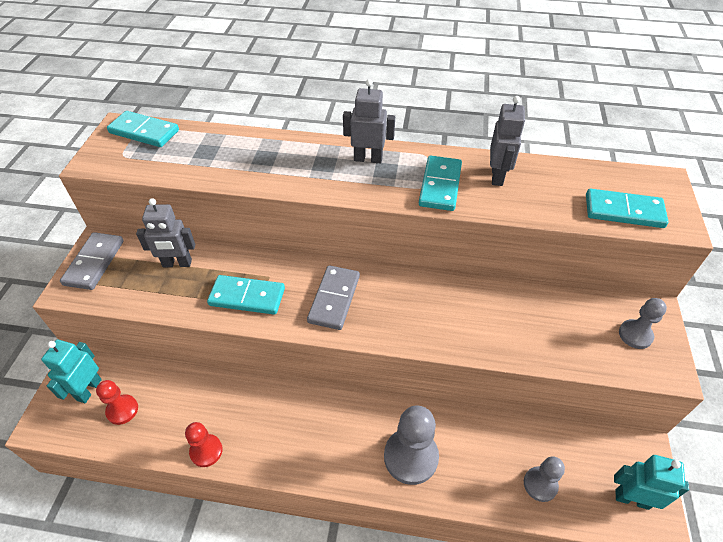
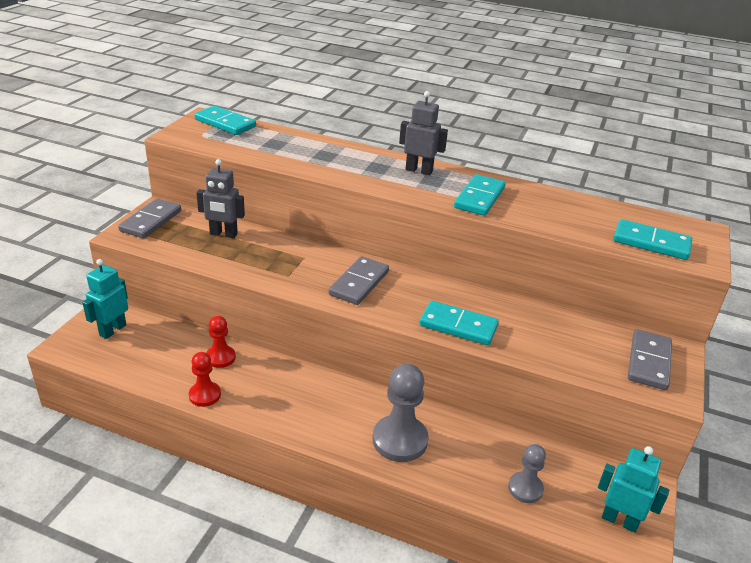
camera: 10 degrees right, 15 degrees down
red pawn [96,380,138,425] -> red pawn moved to [206,316,236,368]
turquoise domino [207,275,285,315] -> turquoise domino moved to [419,301,499,345]
grey robot [490,96,525,186] -> none
grey pawn [619,298,667,349] -> grey domino [628,329,672,390]

